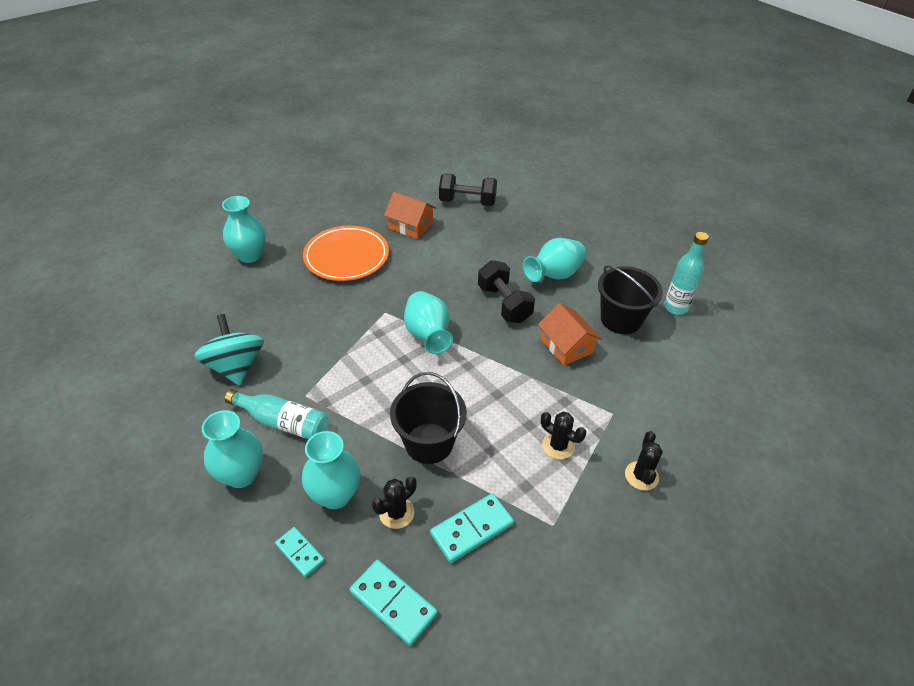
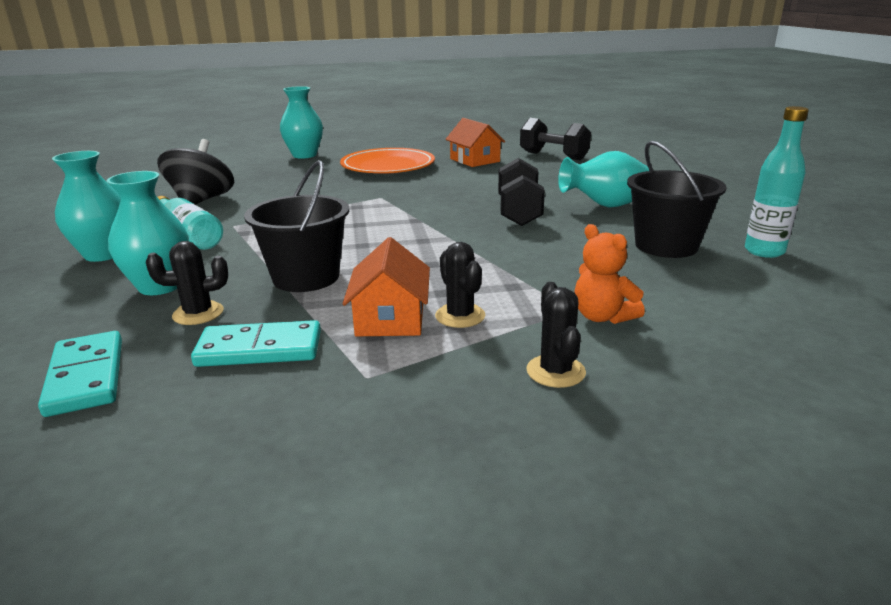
camera: 30 degrees right, 20 degrees down
turquoise spinning top [194,314,264,385] -> black spinning top [157,139,234,205]
turquoise domino [275,527,325,577] -> none
turquoise vase [404,291,453,354] -> none
orange house [538,303,602,366] -> orange house moved to [343,237,430,336]
black cactus [625,431,663,491] -> black cactus turned 45 degrees counterclockwise [526,282,586,388]
none -> orange teddy bear [575,224,645,324]

